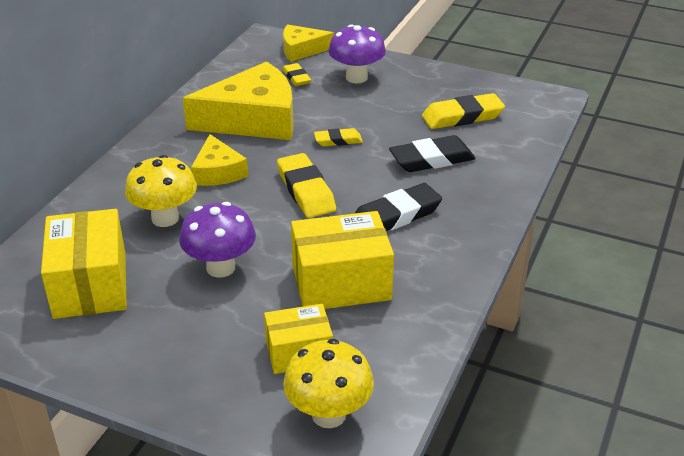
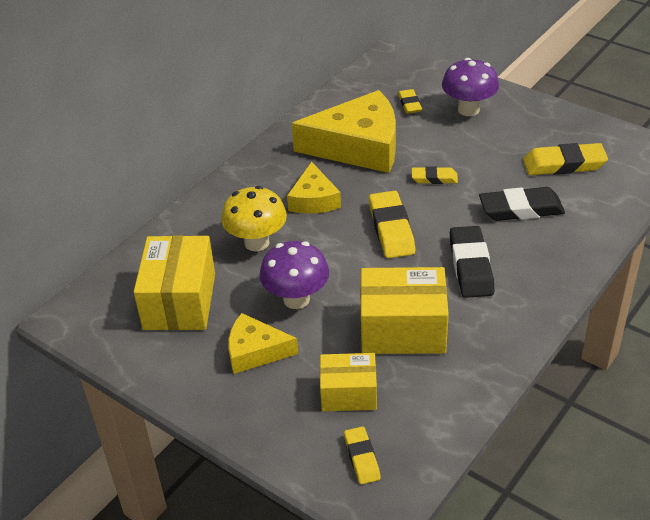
camera: 15 degrees right, 5 degrees up
yellow cheese [283,24,334,62] -> yellow cheese moved to [228,313,298,374]
yellow mushroom [283,339,374,428] -> yellow eraser [344,426,381,484]
black eraser [354,183,442,231] -> black eraser turned 75 degrees counterclockwise [450,226,494,298]

